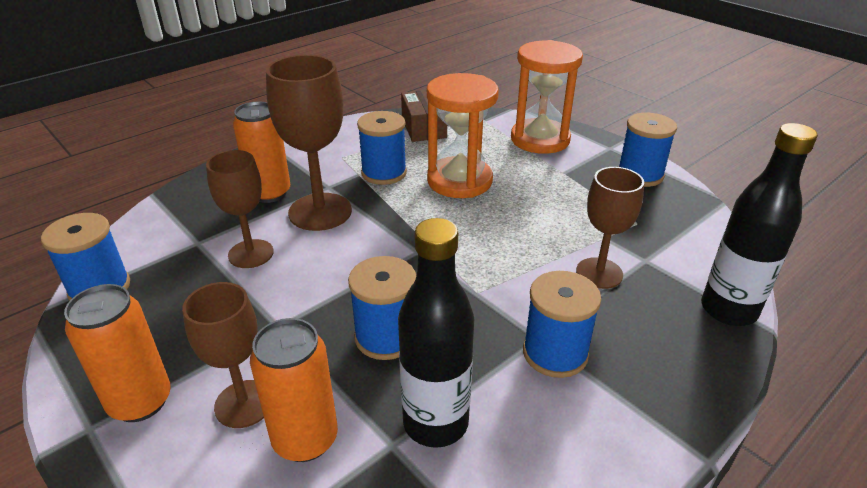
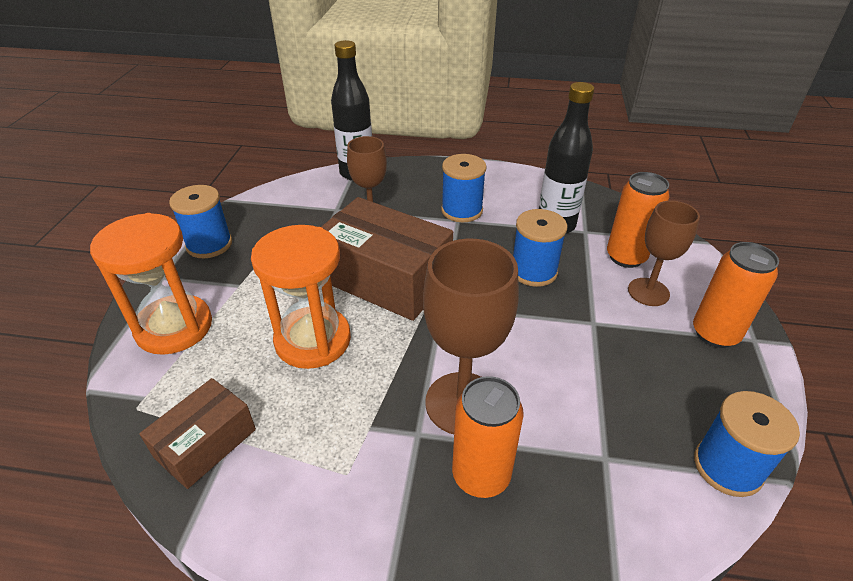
camera: 130 degrees left, 5 degrees up
brown goblet [206,150,274,268] -> none
blue spool [357,111,407,185] -> none
none -> brown box [321,197,453,321]

